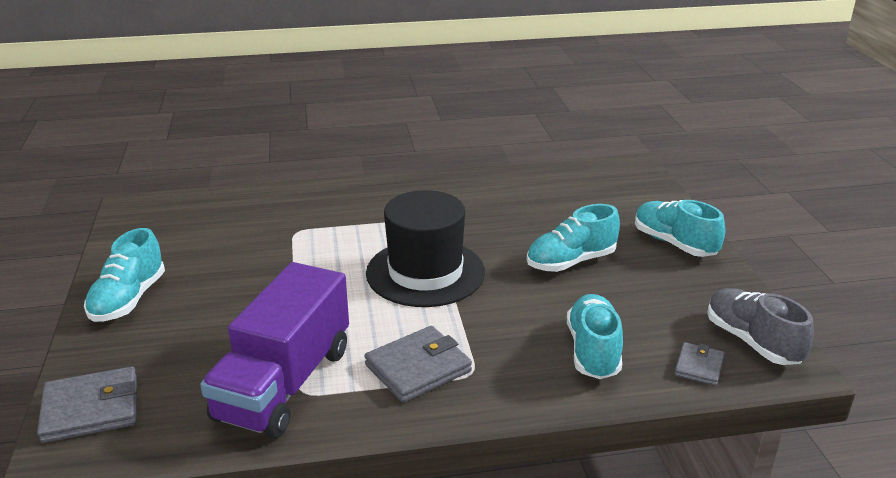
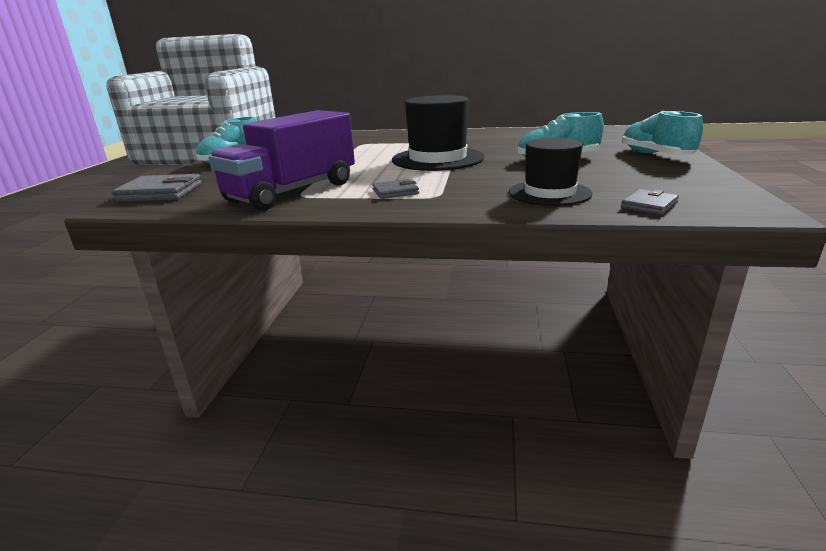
camera: 20 degrees right, 5 degrees down
grey wallet [364,326,472,403] -> grey wallet [373,179,419,199], size x0.58
turquoise shoe [567,294,623,379] -> black hat [509,138,592,206]
grey shoe [707,288,814,365] -> none

